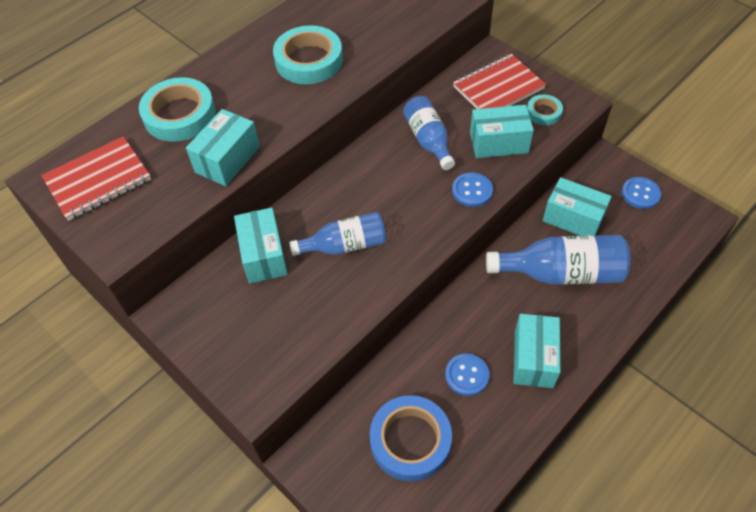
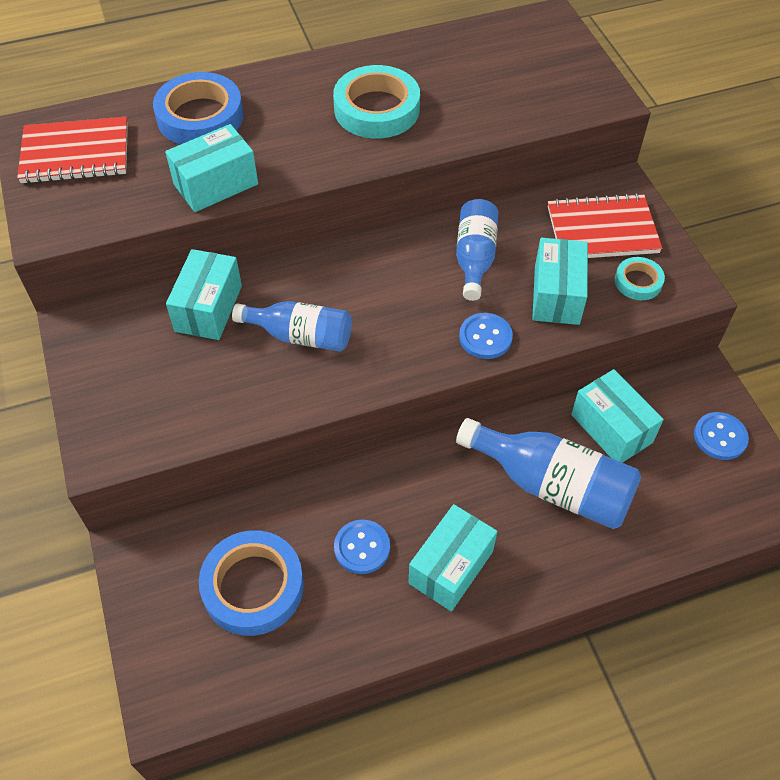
camera: 25 degrees right, 0 degrees up
turquoise tape [139,77,216,142] -> blue tape [153,72,244,144]
turquoise box [470,105,534,158] -> turquoise box turned 75 degrees clockwise [532,238,588,325]

